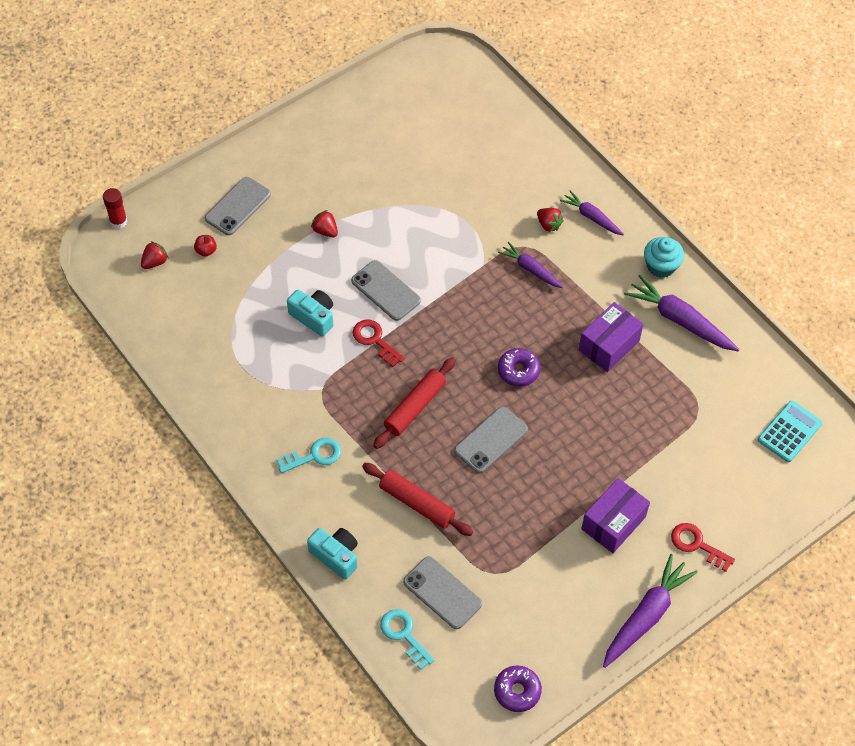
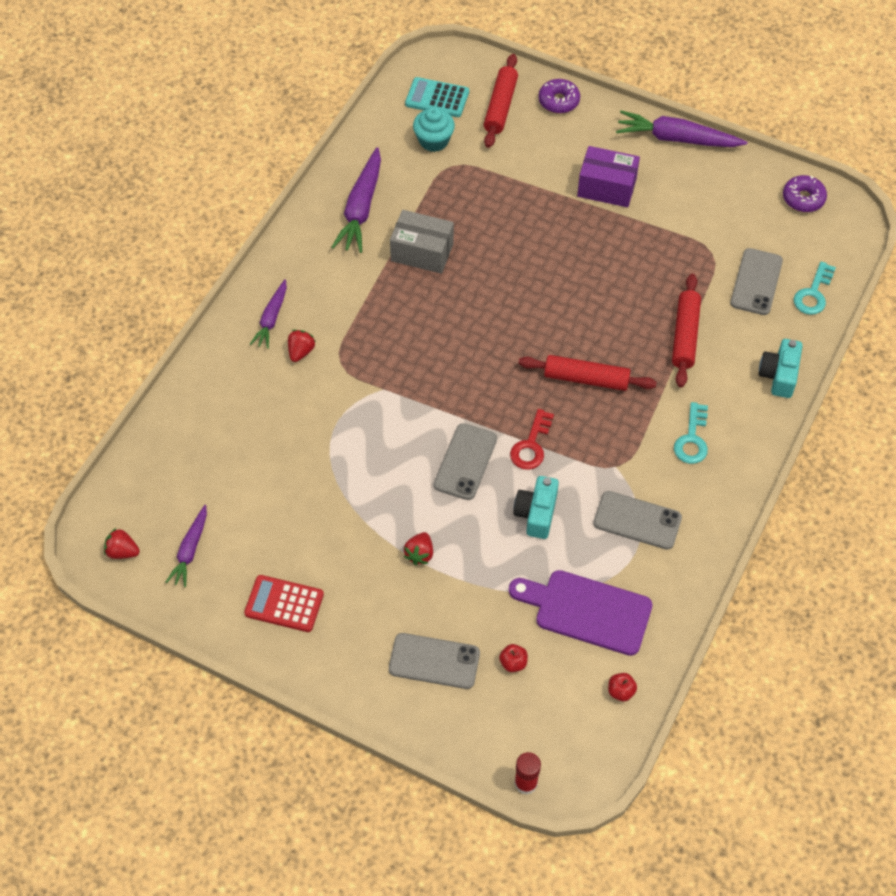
camera: 115 degrees left, 0 degrees up
red strawberry [141,241,169,269] -> red strawberry moved to [104,528,140,559]
turquoise key [276,437,341,473] -> turquoise key turned 120 degrees counterclockwise [674,402,708,464]
grey phone [454,407,528,473] -> grey phone moved to [593,491,682,550]
purple carrot [498,242,563,288] -> purple carrot moved to [166,505,207,587]
purple donut [498,348,540,387] -> purple donut moved to [539,79,580,114]
purple box [579,302,643,372] -> grey box [390,210,454,274]
turquoise cupcake [644,237,684,278] -> turquoise cupcake moved to [413,107,455,152]
red key [671,523,735,572] -> none
none -> red calculator [244,575,324,632]
none -> red rolling pin [484,54,518,148]
none -> purple cutting board [509,570,652,656]
none -> red apple [608,673,637,701]

